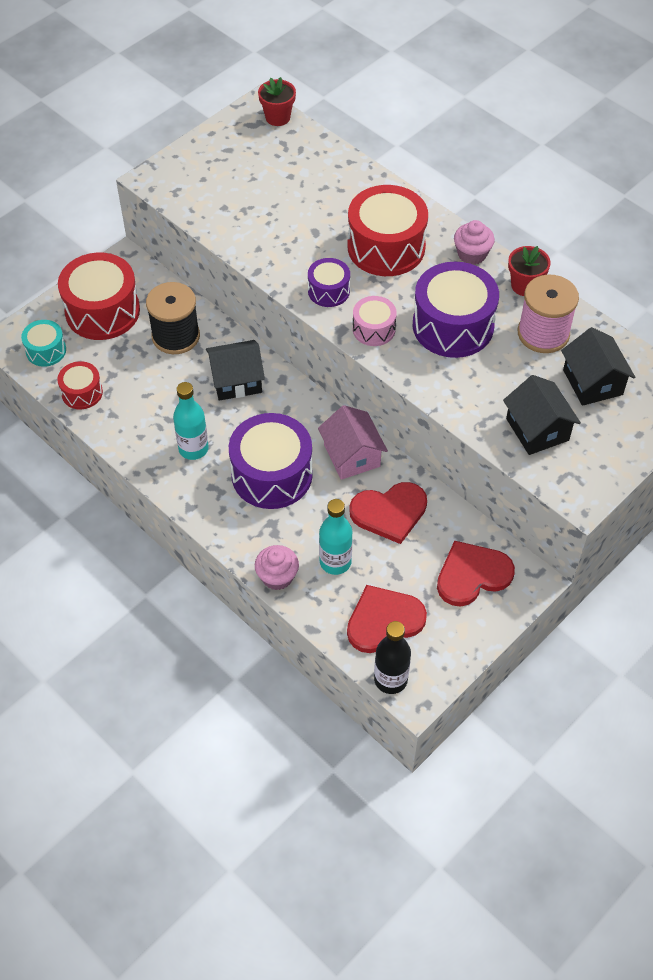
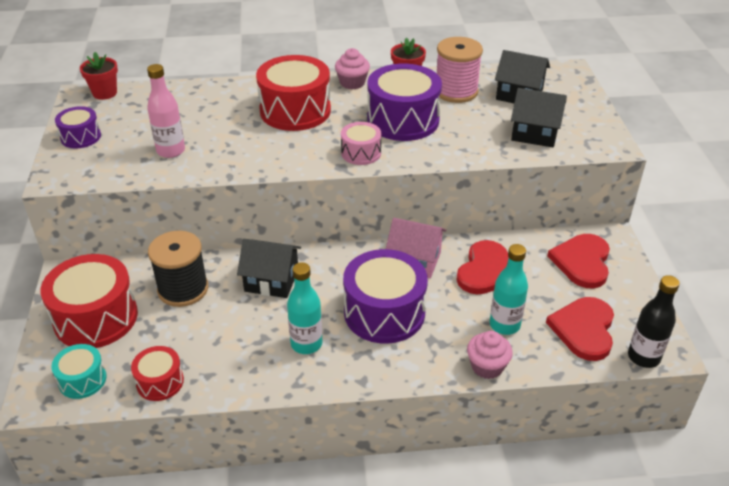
camera: 50 degrees left, 15 degrees down
black house [206,340,265,401] -> black house turned 75 degrees clockwise [237,239,301,298]
purple drum [308,258,350,307] -> purple drum moved to [55,106,101,148]
none -> pink bottle [147,64,185,158]

